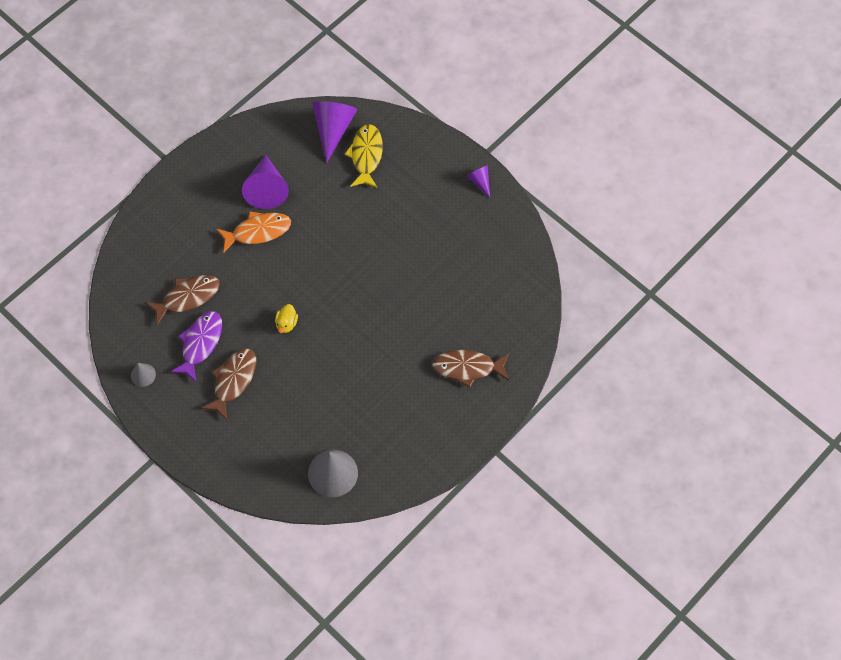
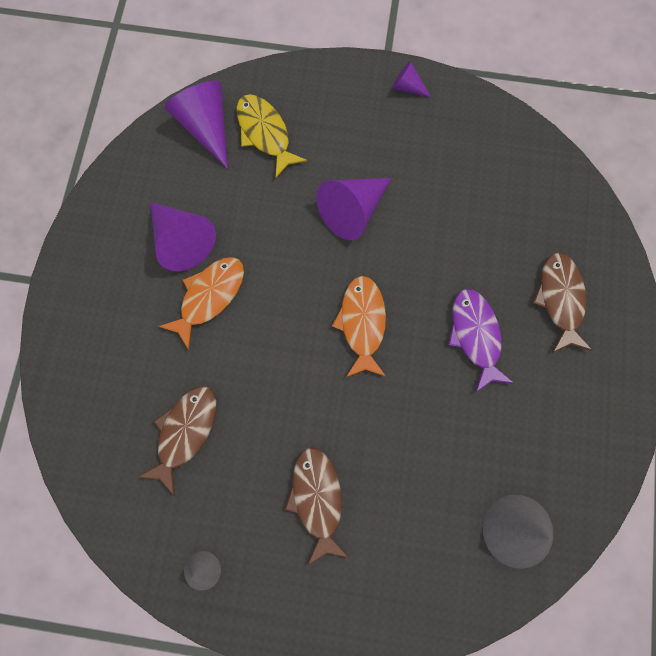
camera: 35 degrees left, 10 degrees up
purple fish [170,311,222,383] -> purple fish moved to [448,289,514,393]
yellow duck [275,304,298,333] -> none
brown fish [432,350,509,388] -> brown fish turned 120 degrees clockwise [533,253,592,353]
none -> purple cone [316,178,391,240]
none -> orange fish [332,276,386,377]

